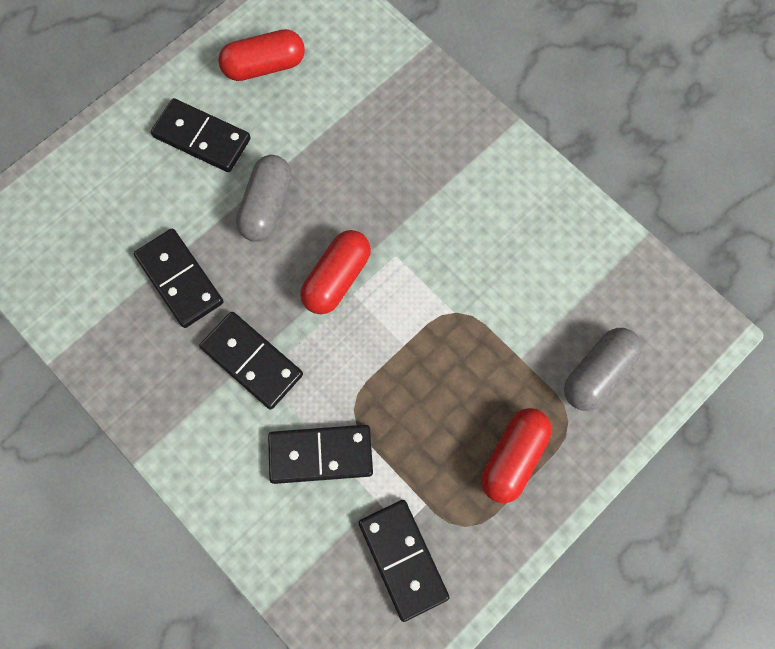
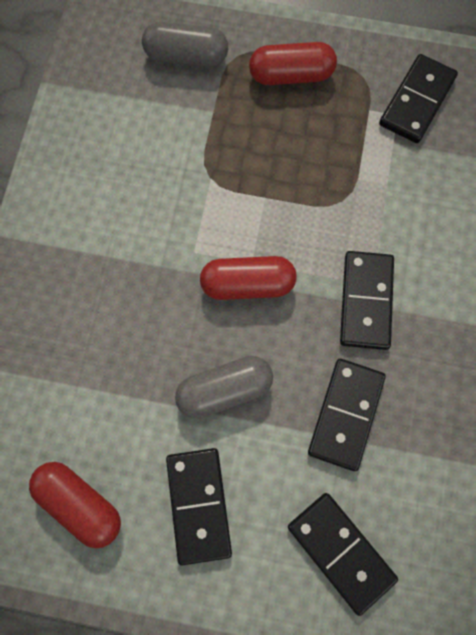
camera: 125 degrees left, 0 degrees up
black domino [268,425,373,484] -> black domino moved to [288,493,398,616]

